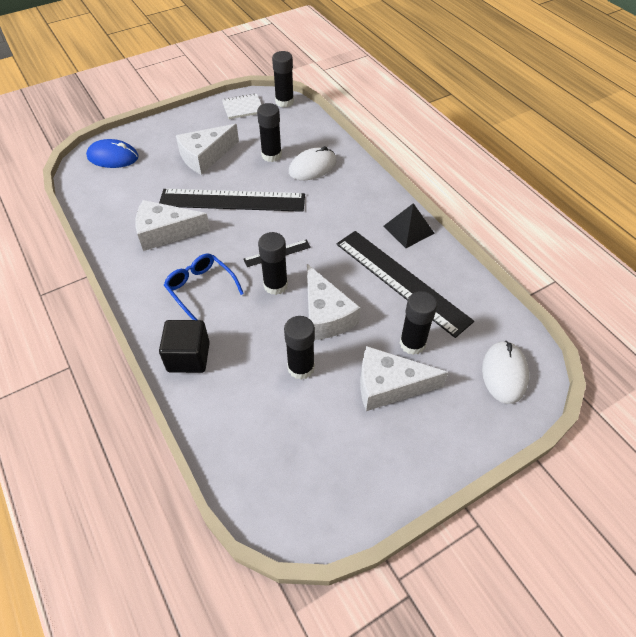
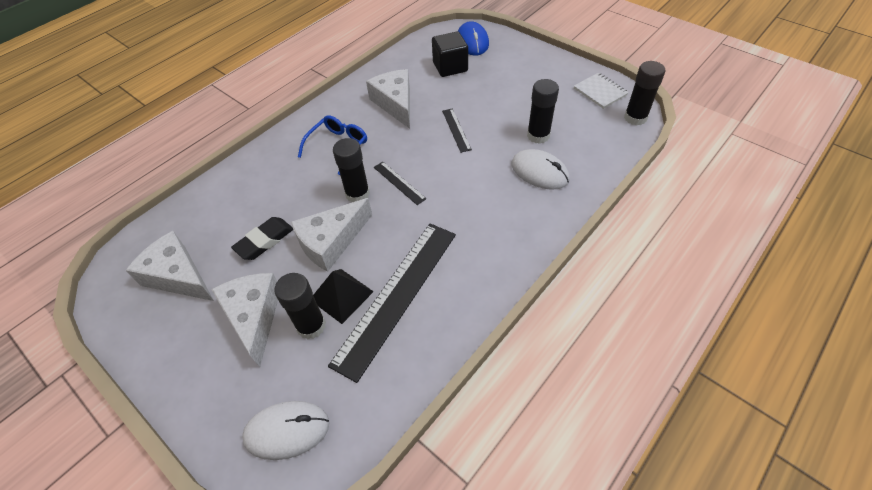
camera: 75 degrees right, 0 degrees up
black ruler [159,189,305,212] -> black ruler [442,108,472,153], size x0.44
black cube [159,320,210,373] -> black cube moved to [432,31,468,77]
white cheese [176,124,239,175] -> white cheese moved to [126,231,214,301]
black glue stick [284,316,315,380] -> black eraser [231,217,293,260]
black pyramid [383,203,435,248] -> black pyramid moved to [313,269,374,324]

